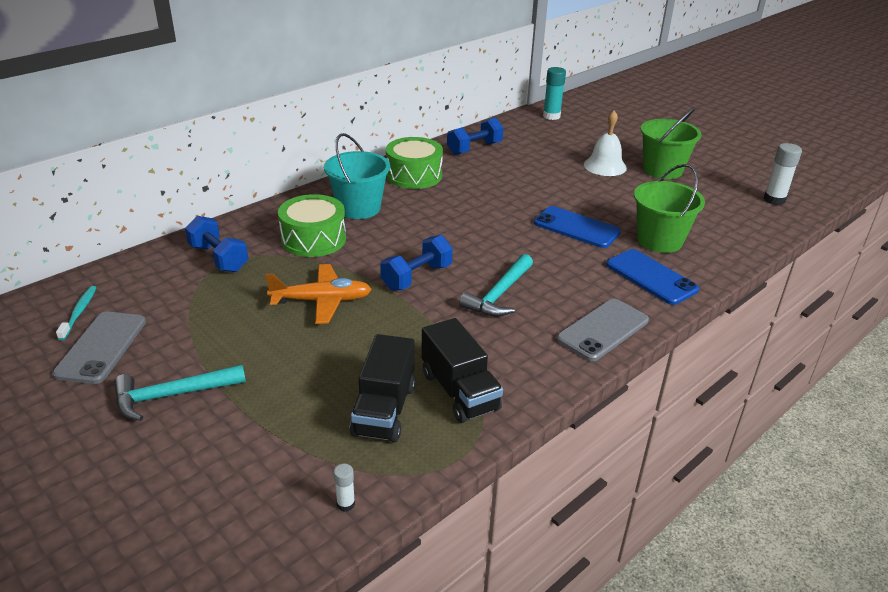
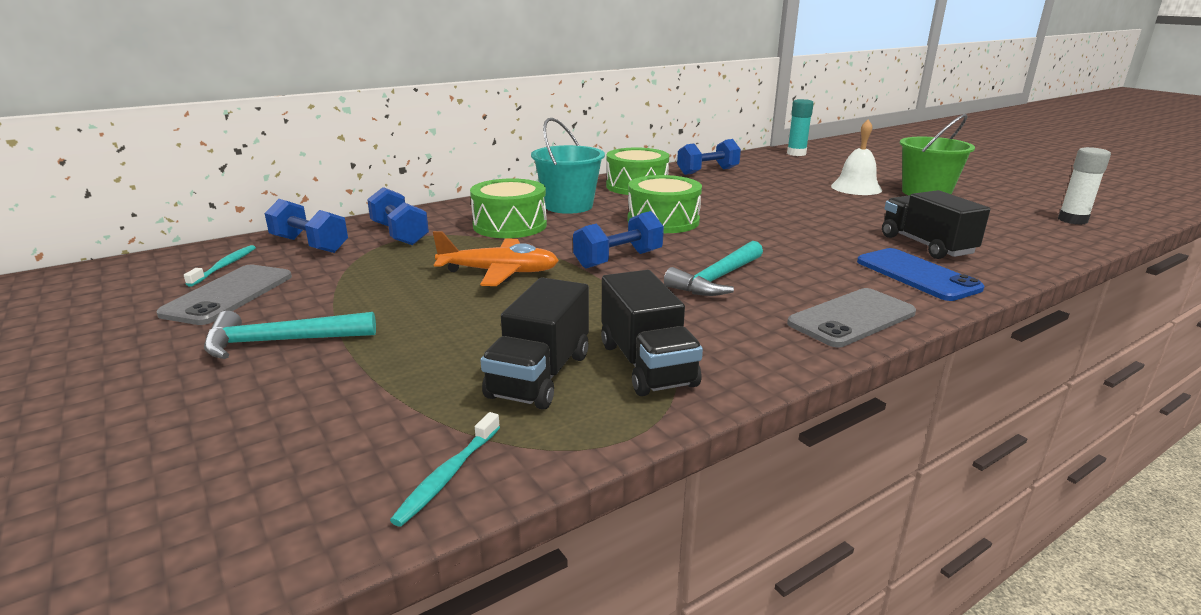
camera: 10 degrees right, 10 degrees down
white glue stick [334,464,355,512] -> turquoise toothbrush [390,412,500,527]
blue phone [534,206,621,248] -> none
green bucket [634,164,705,253] -> black truck [882,190,990,259]
none -> blue dumbbell [265,199,348,253]
none -> green drum [628,175,702,233]

